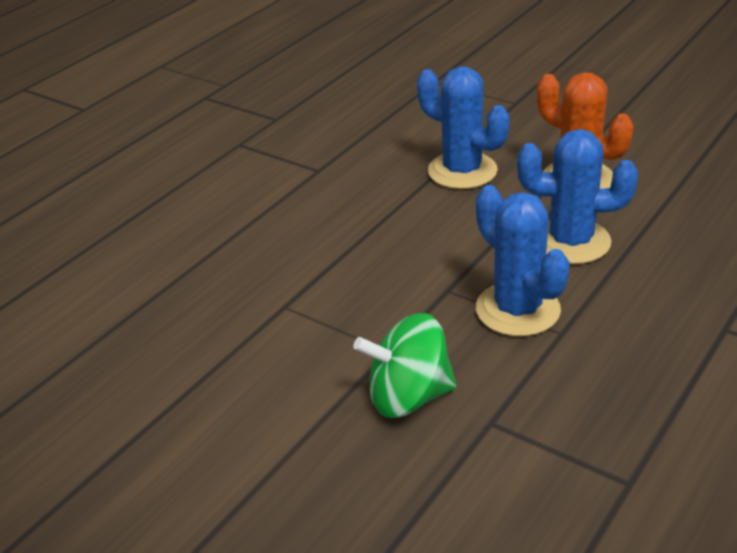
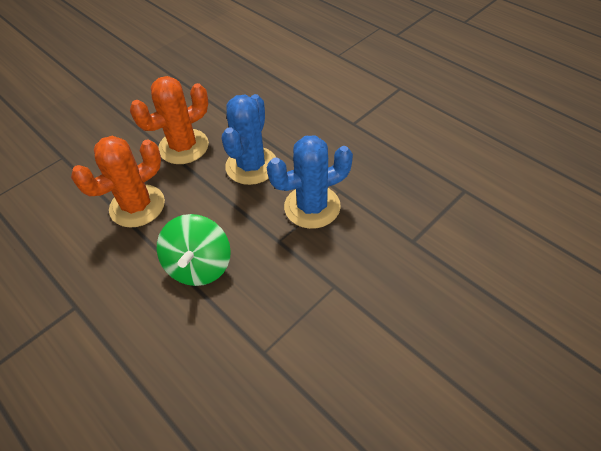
camera: 80 degrees left, 15 degrees up
green spinning top [353,313,457,418] -> green spinning top moved to [157,214,231,286]
blue cactus [417,67,509,189] -> orange cactus [71,136,165,228]

